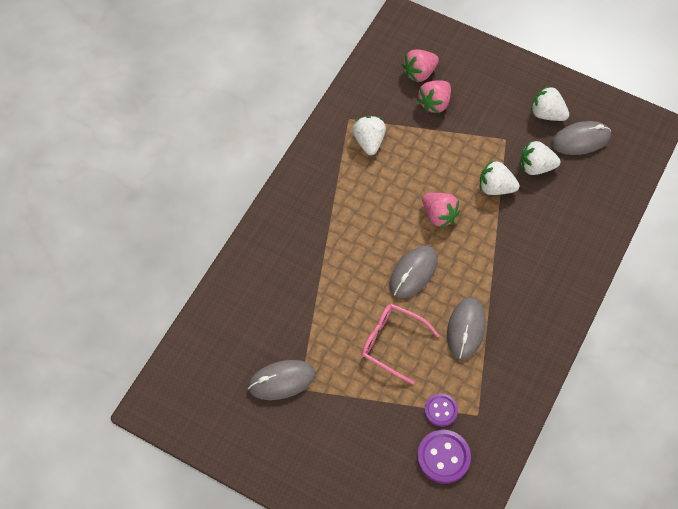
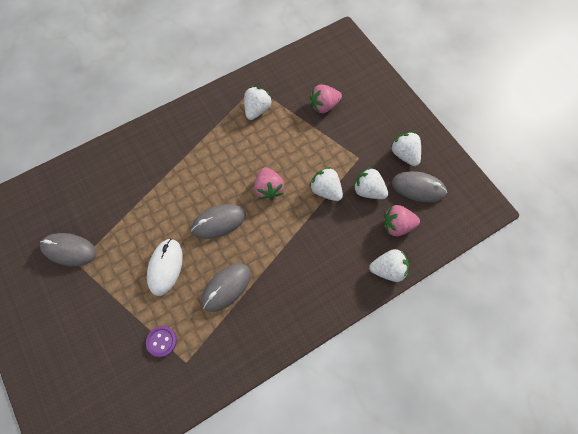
camera: 30 degrees right, 5 degrees up
pink glasses [361,304,440,385] -> white mouse [147,238,183,296]
pink strawberry [402,49,439,82] -> pink strawberry moved to [383,205,420,236]
purple button [417,430,471,484] -> none
none -> white strawberry [369,249,409,282]

